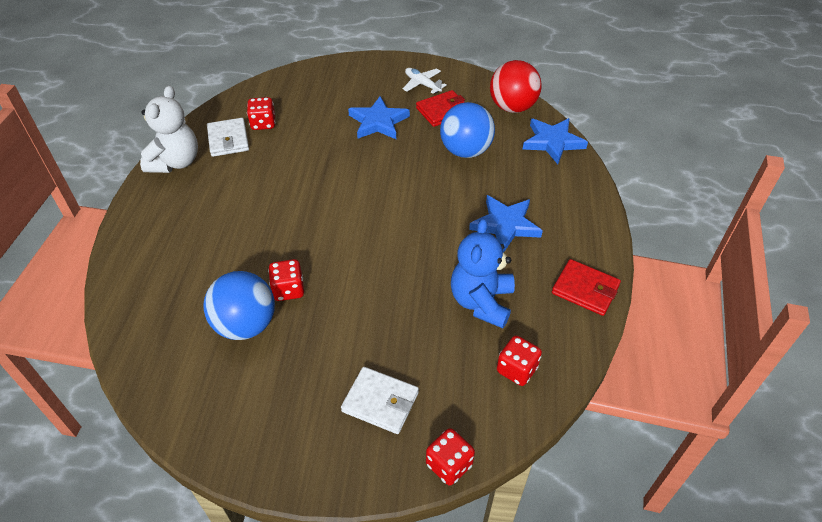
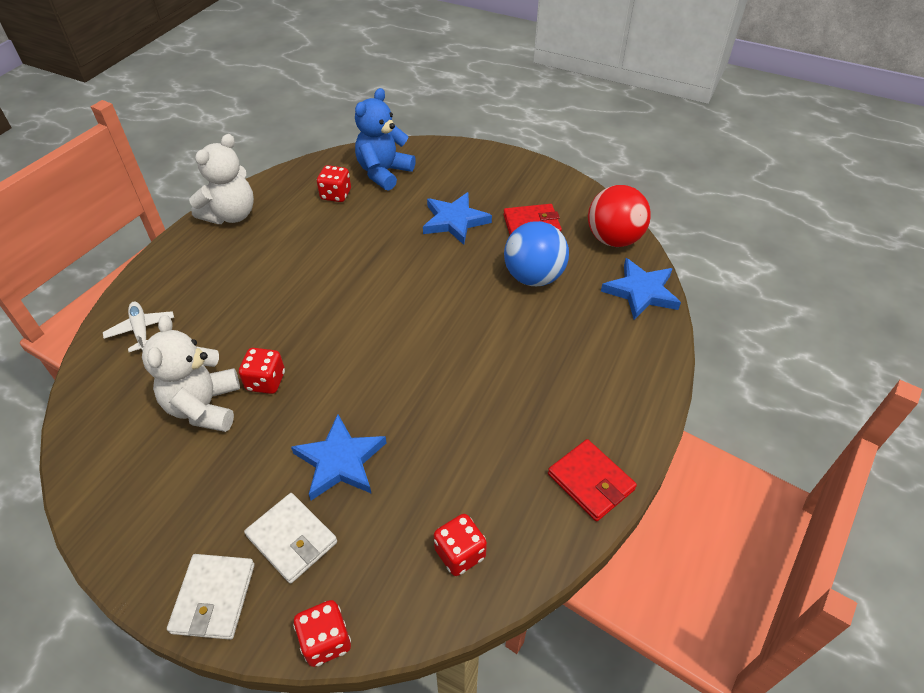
camera: 20 degrees right, 0 degrees up
blue ball [203,271,275,340] -> white teddy bear [142,315,240,432]
white wallet [207,118,249,157] -> white wallet moved to [167,554,255,640]
white plane [403,68,447,94] -> white plane moved to [103,302,174,352]
blue teddy bear [451,218,515,328] -> blue teddy bear moved to [355,88,416,191]
blue star [469,195,543,252] -> blue star moved to [291,414,387,500]

